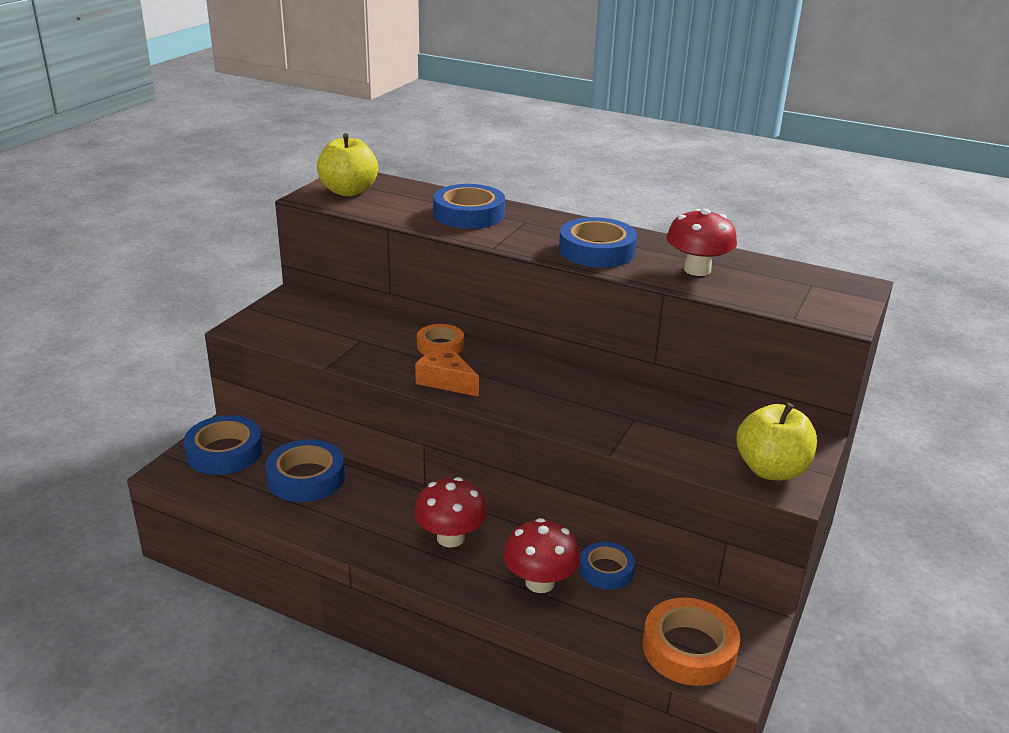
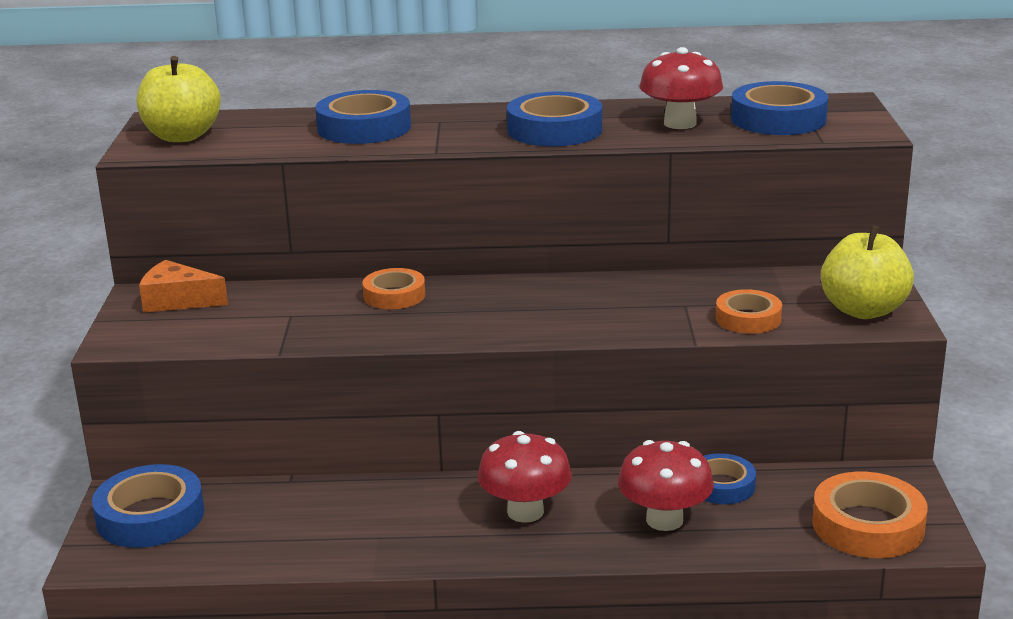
camera: 25 degrees left, 5 degrees down
blue tape [265,439,345,502] -> blue tape moved to [731,81,828,135]
orange cheese [415,345,479,397] -> orange cheese moved to [139,260,228,313]
none -> orange tape [716,289,782,334]

